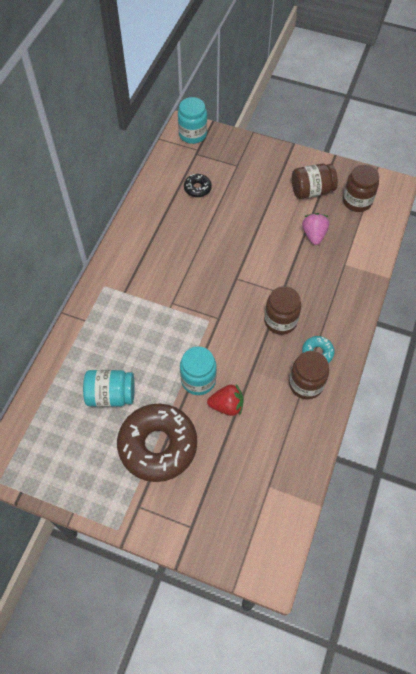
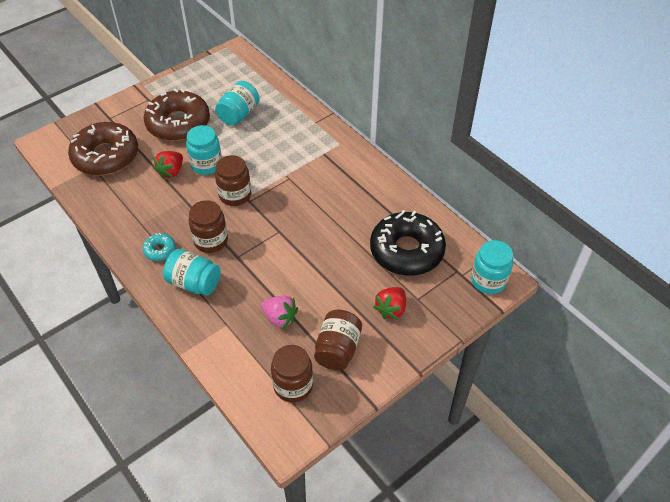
camera: 120 degrees right, 10 degrees down
black donut [184,174,212,197] -> black donut [370,210,446,276], size x2.30
brown jar [289,351,329,399] -> brown jar moved to [215,155,251,206]
none -> brown donut [68,122,138,175]
none -> turquoise jar [163,249,221,296]
none -> red strawberry [373,287,406,320]

